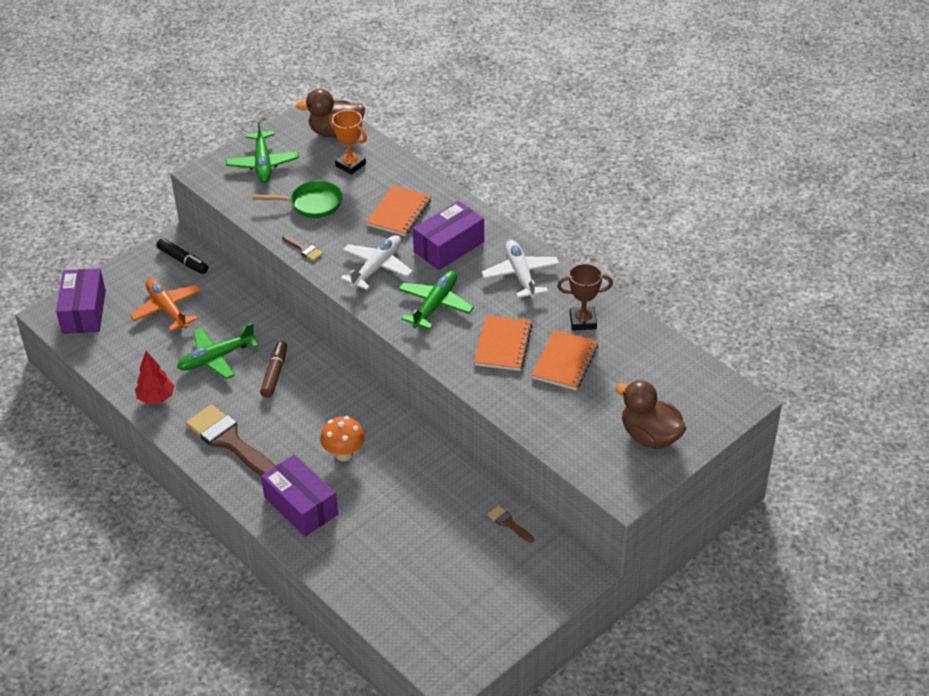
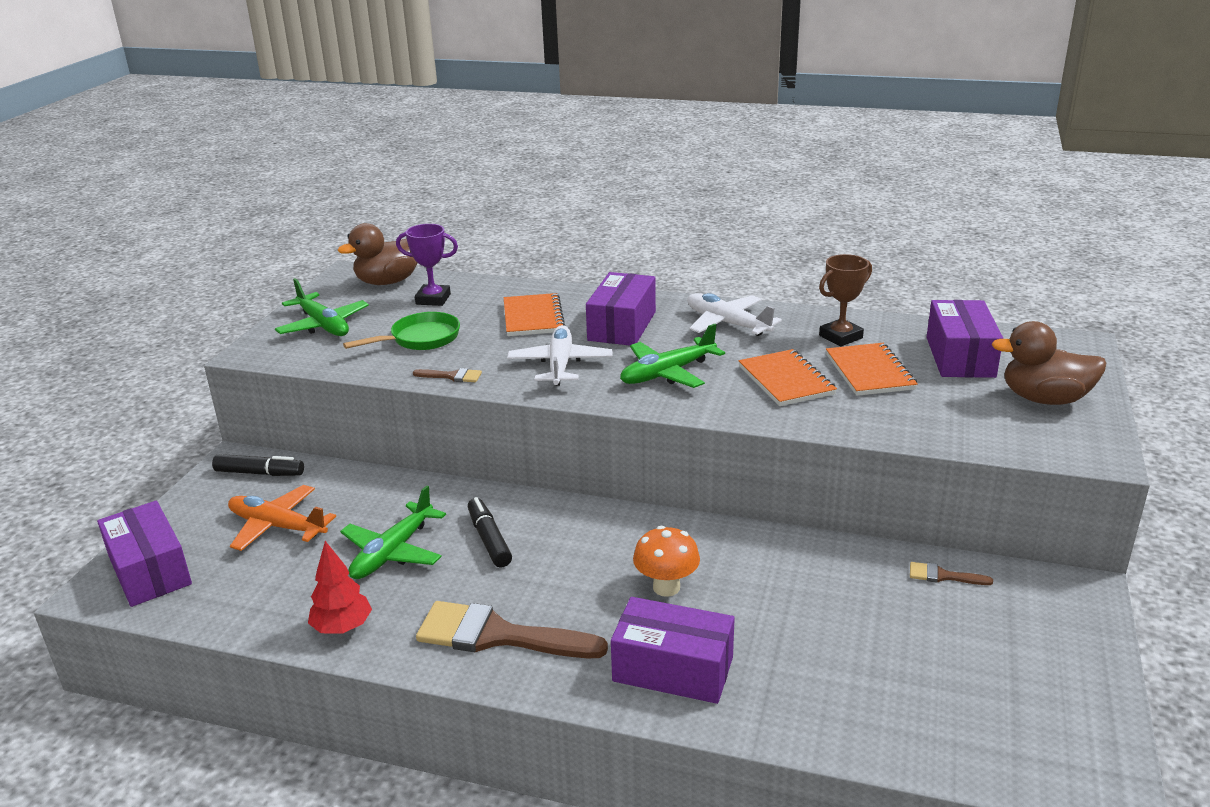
camera: 30 degrees left, 15 degrees down
brown marker [260,341,287,398] -> black marker [468,497,512,568]
orange trophy [329,110,367,175] -> purple trophy [396,224,458,306]
green plane [398,271,474,329] -> green plane turned 120 degrees counterclockwise [620,324,725,388]
none -> purple box [927,300,1003,378]

